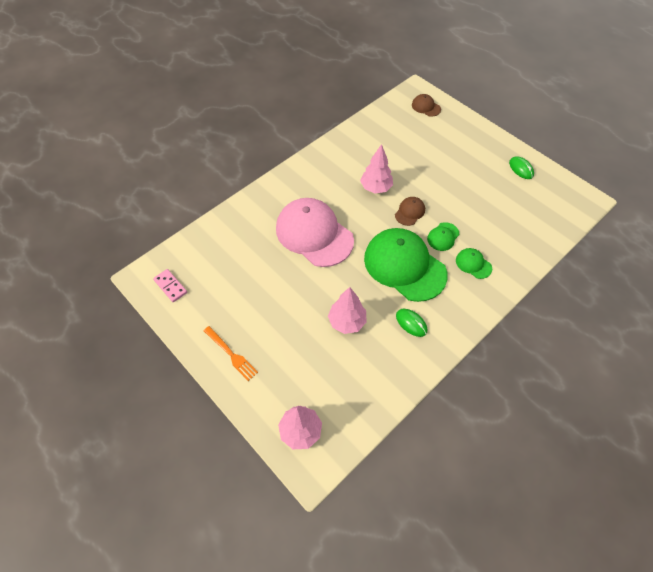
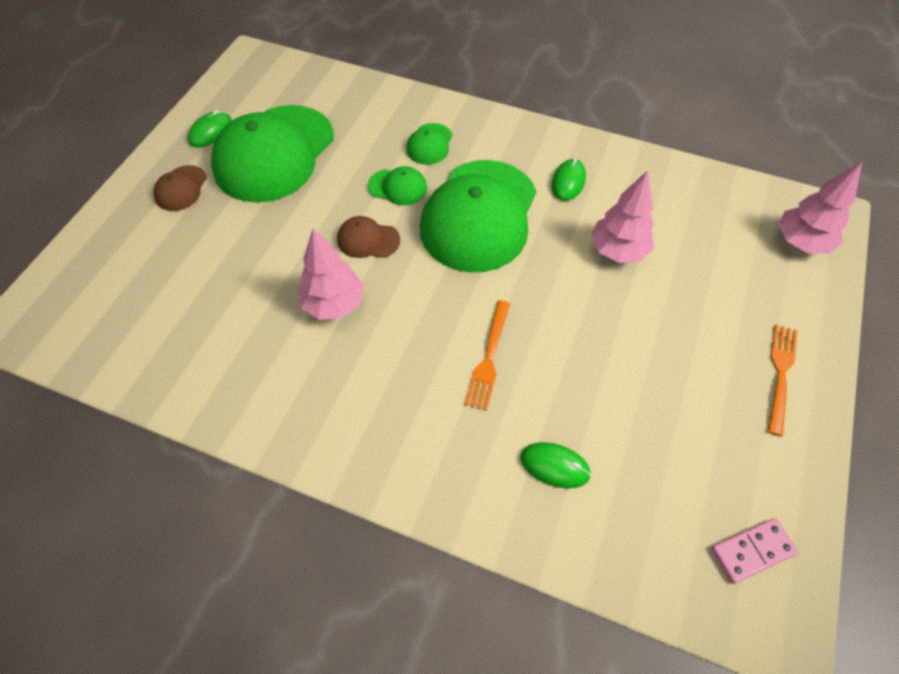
camera: 115 degrees left, 0 degrees up
pink domino [153,269,187,302] -> pink domino turned 45 degrees clockwise [711,518,798,584]
pink cap [276,198,354,267] -> orange fork [465,300,510,411]
brown cap [412,94,441,117] -> brown cap moved to [153,165,207,211]
none -> green cap [211,105,334,203]
none -> green mouse [520,442,591,488]

